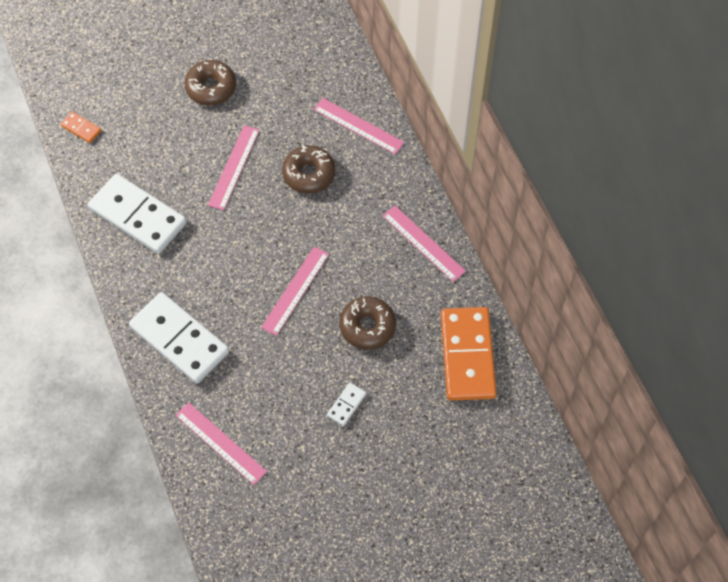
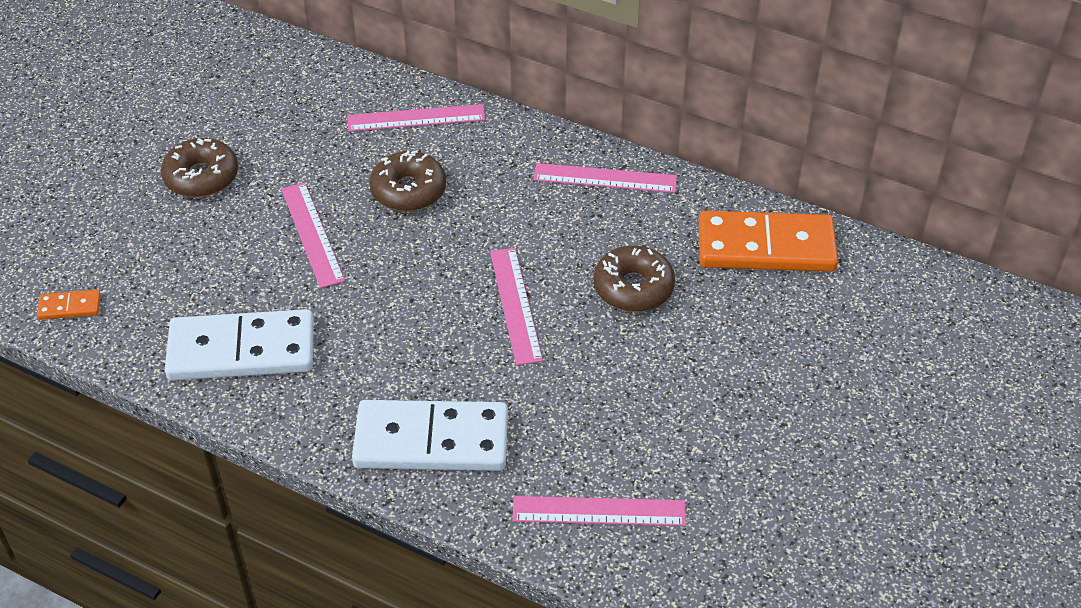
camera: 40 degrees left, 15 degrees down
white domino [327,383,366,426] -> none
orange domino [441,307,497,401] -> orange domino turned 45 degrees counterclockwise [699,211,838,272]

